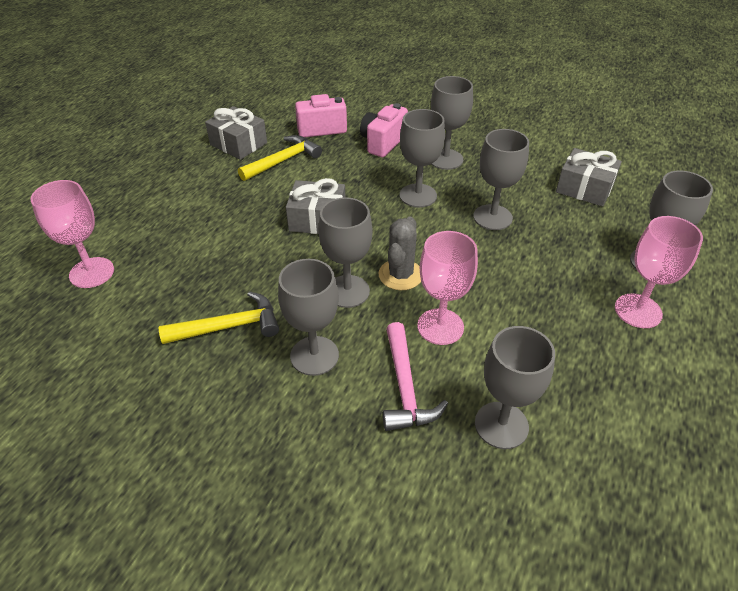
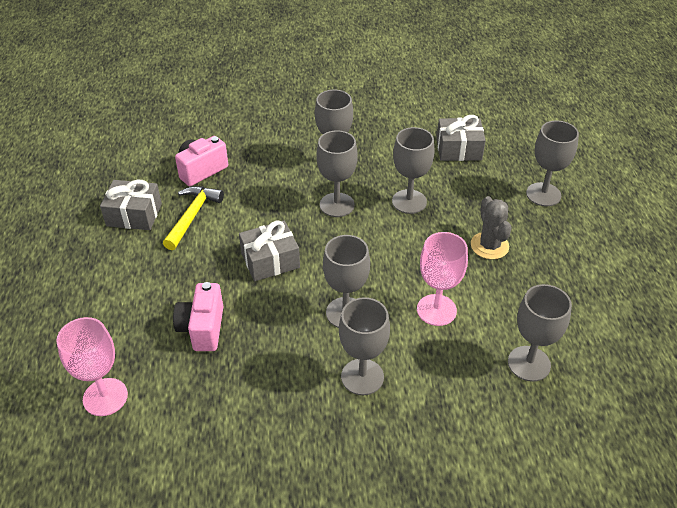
camera: 30 degrees left, 0 degrees up
yellow hammer [158,291,279,344] -> none
pink camera [360,103,408,157] -> pink camera moved to [173,282,223,351]
grey cactus [378,217,421,290] -> grey cactus moved to [471,196,512,259]
pink hammer [383,322,448,431] -> none
pink goblet [615,216,703,328] -> none

